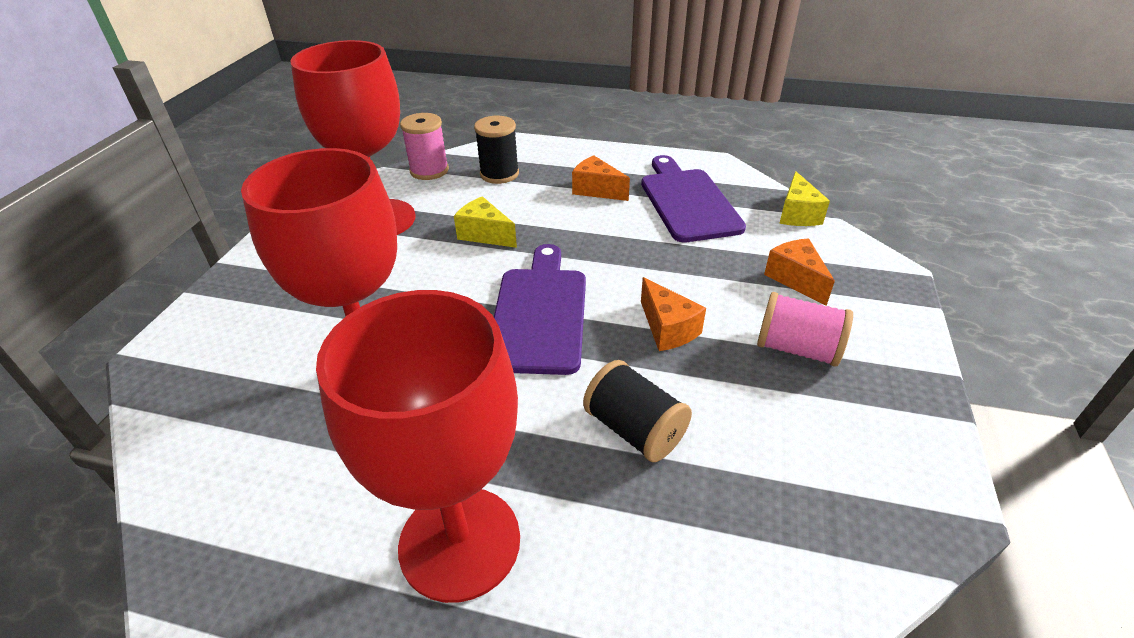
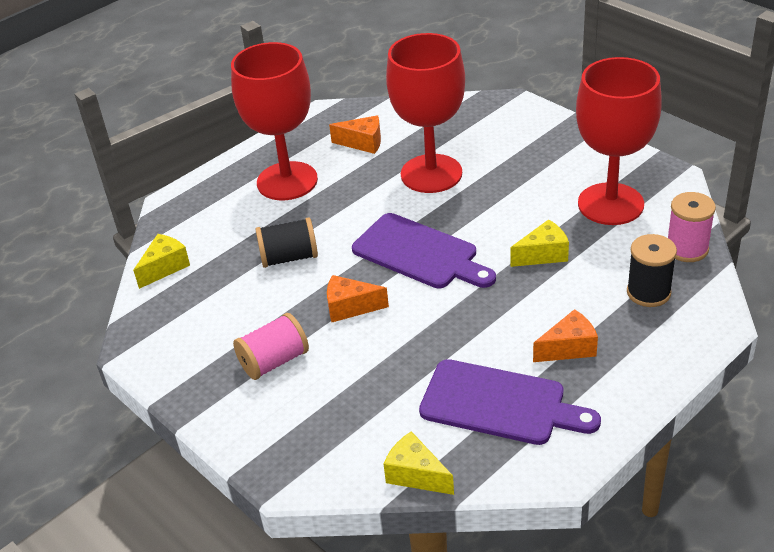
camera: 125 degrees right, 0 degrees up
orange cheese [764,238,835,306] -> orange cheese moved to [329,115,381,154]
none -> yellow cheese [133,234,190,289]

